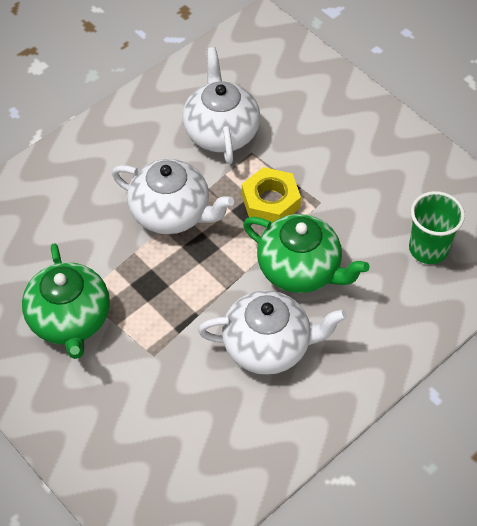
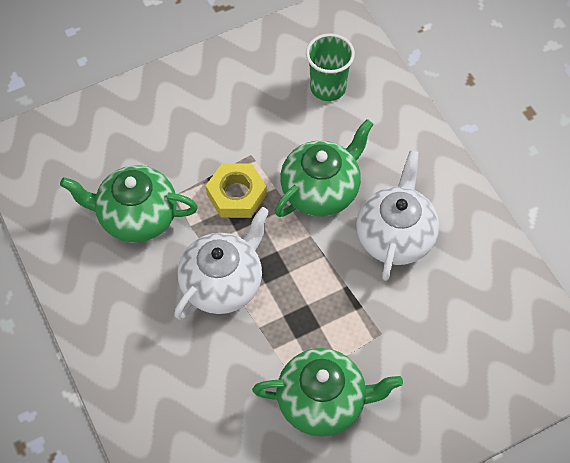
camera: 75 degrees left, 5 degrees up
white teapot [183,47,260,164] -> green teapot [60,165,198,243]

